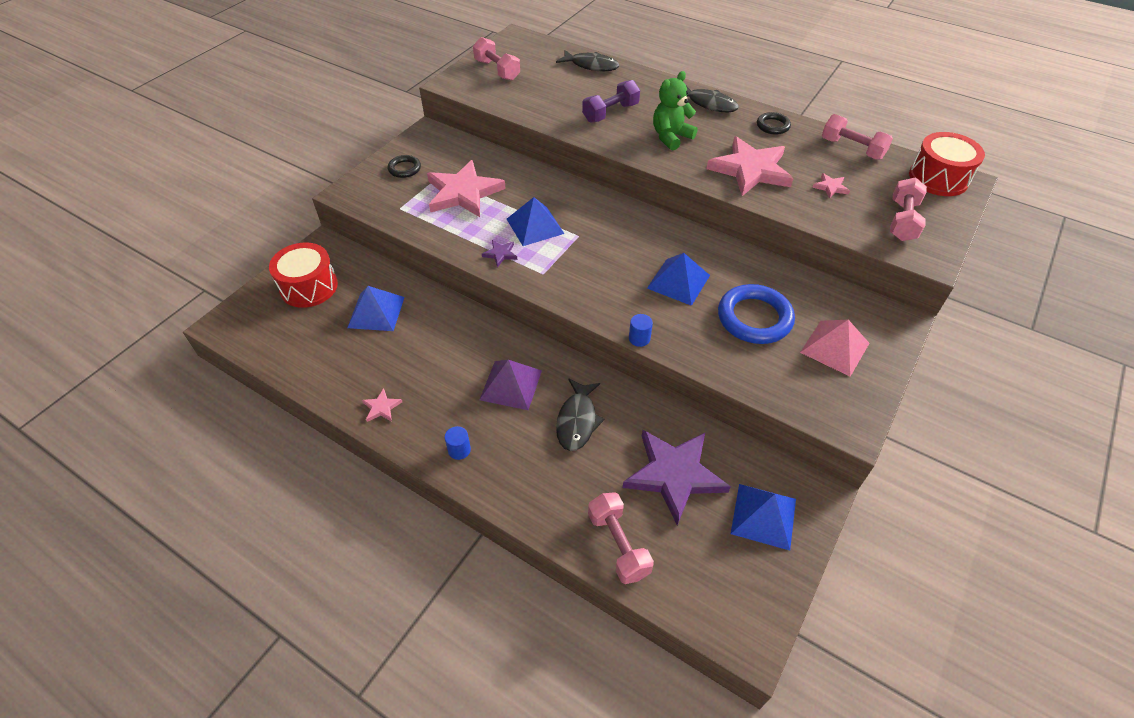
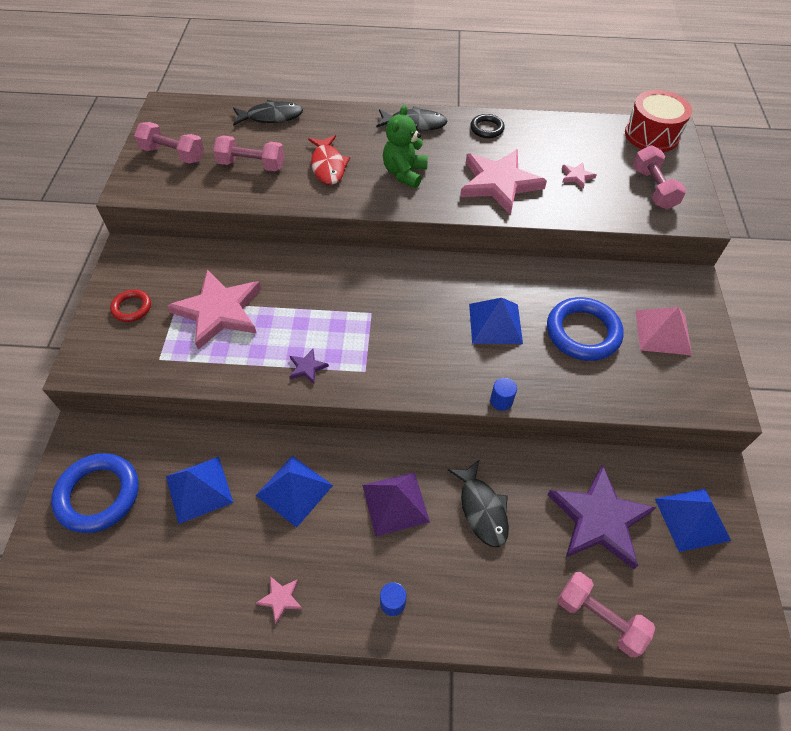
camera: 30 degrees left, 5 degrees up
red drum [269,242,338,308] -> blue ring [51,453,139,533]
black ring [388,155,421,178] -> red ring [110,289,151,322]
blue pyramid [507,197,565,246] -> blue pyramid moved to [255,456,333,528]
purple dumbbell [582,80,640,123] -> red fish [308,135,350,185]
pink dumbbell [822,114,893,160] -> pink dumbbell moved to [213,135,284,171]

